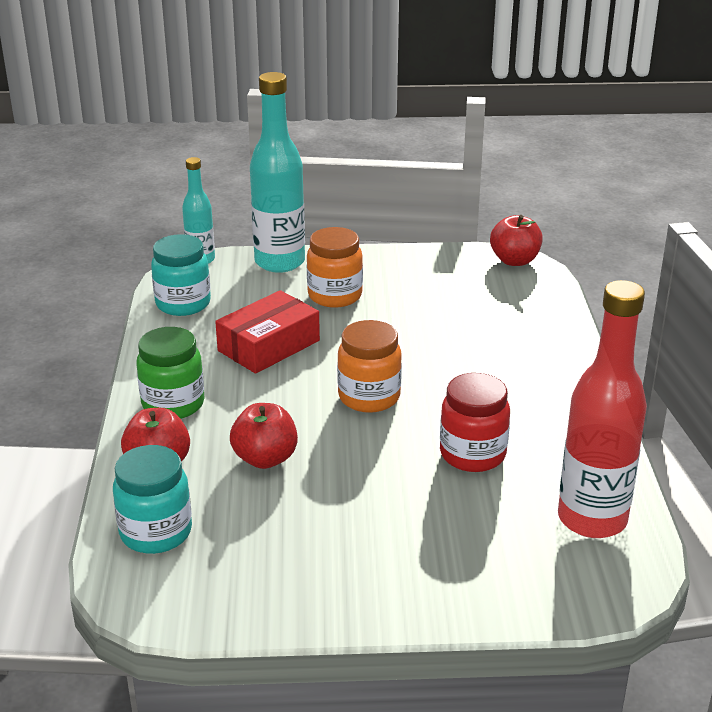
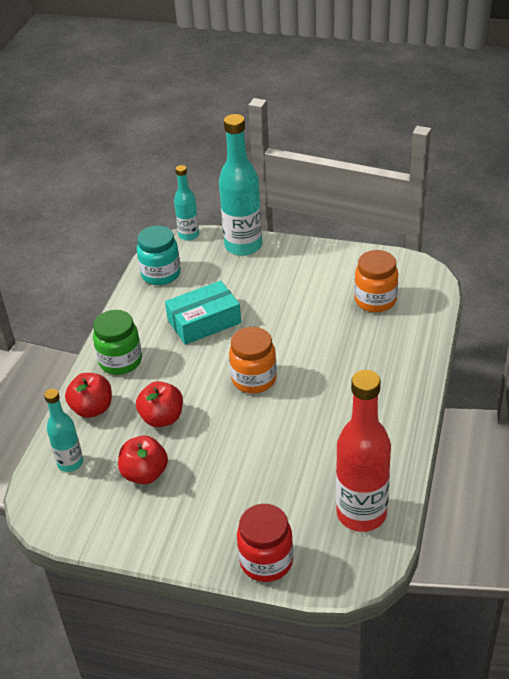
camera: 20 degrees right, 10 degrees up
turquoise jar [113,445,192,554] -> turquoise bottle [44,389,83,472]
red box [215,290,320,374] -> turquoise box [165,280,241,345]
orange jar [307,227,363,308] -> orange jar moved to [354,250,398,312]
red jar [440,373,510,472] -> red jar moved to [237,504,293,582]
red apple [490,215,543,266] -> red apple moved to [118,436,168,484]

